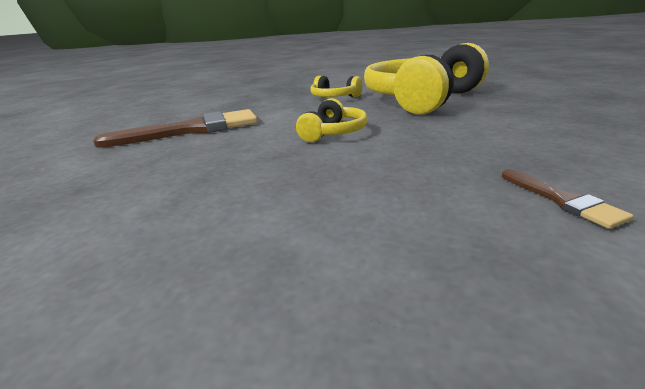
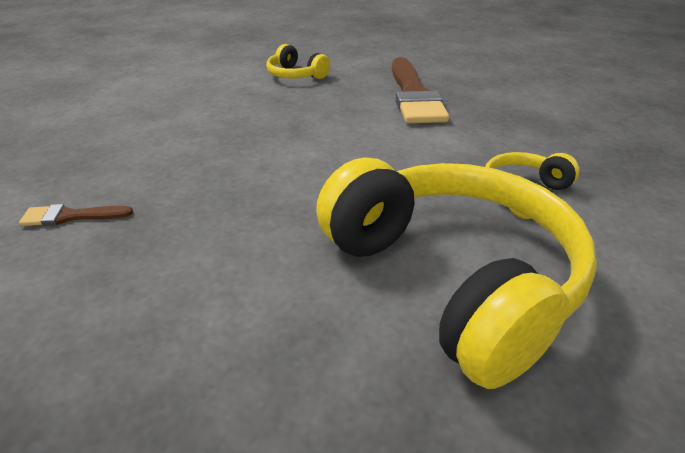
camera: 105 degrees right, 10 degrees up
yellow headphones [296,98,367,142] -> yellow headphones moved to [266,44,330,79]

